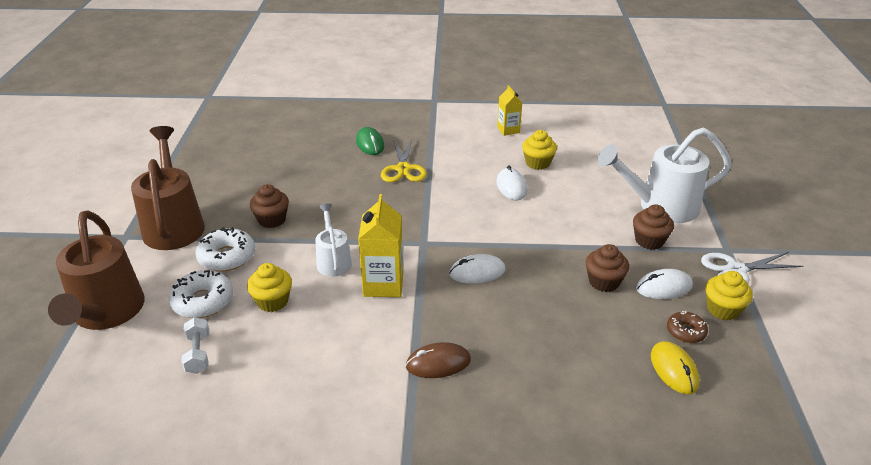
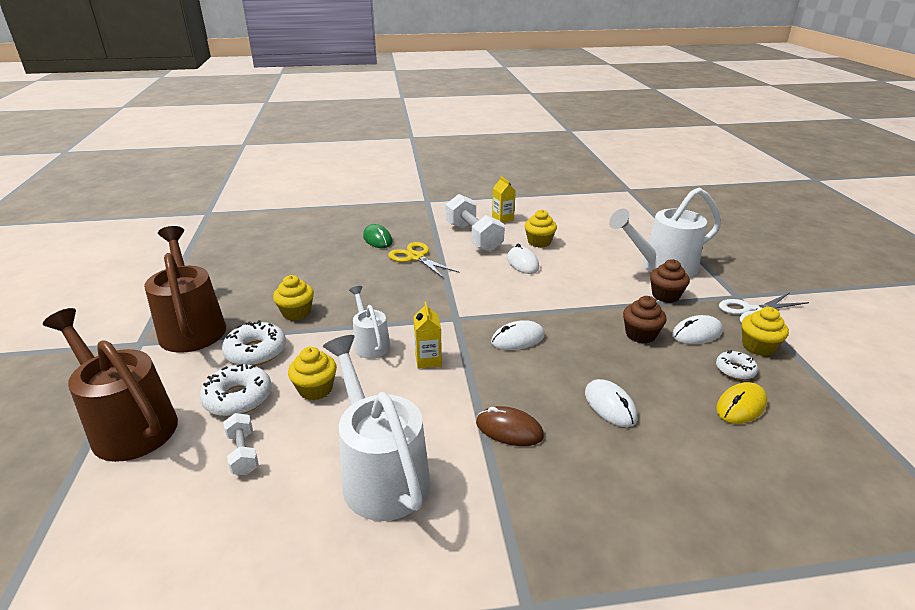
camera: 10 degrees left, 5 degrees down
brown watering can [48,210,145,330] -> brown watering can turned 150 degrees clockwise [43,308,178,462]
brown cupcake [250,184,289,228] -> yellow cupcake [273,275,314,321]
yellow carton [358,194,403,297] -> yellow carton [413,302,442,369], size x0.62
yellow scissors [381,139,427,182] -> yellow scissors turned 150 degrees clockwise [388,242,460,278]
brown mouse [405,342,471,378] -> brown mouse turned 45 degrees clockwise [476,406,544,446]
yellow mouse [651,341,699,394] -> yellow mouse turned 75 degrees clockwise [716,382,767,424]
brown donut [667,311,708,343] -> white donut [716,350,758,380]
none -> white watering can [323,335,430,521]
none -> white dumbbell [446,194,505,252]
none -> white mouse [585,379,637,427]

